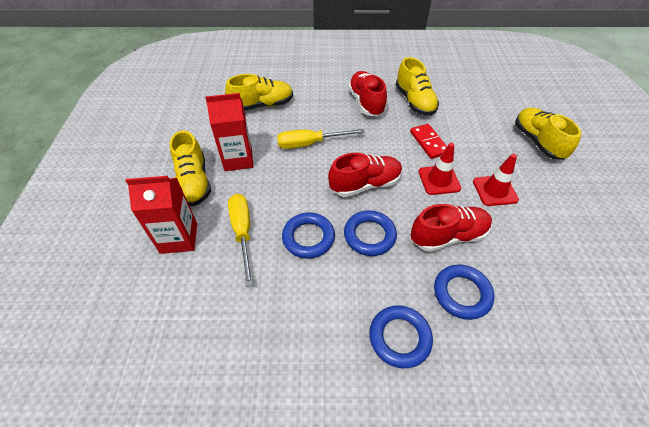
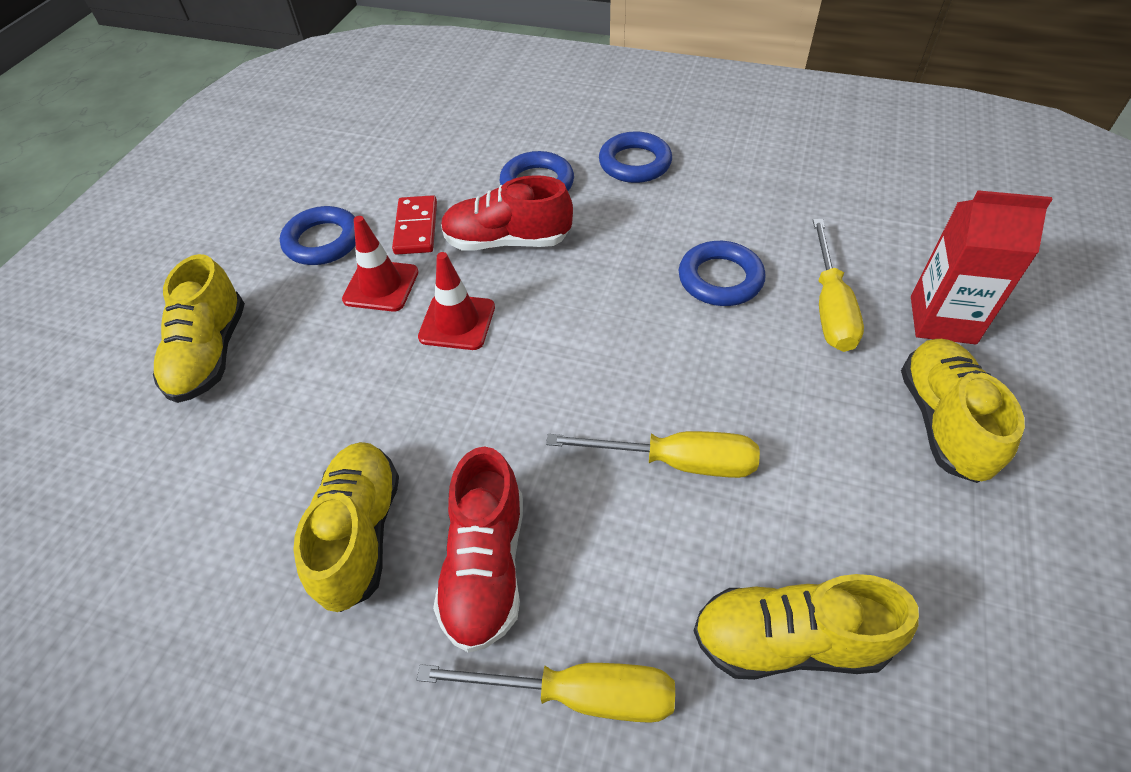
camera: 160 degrees left, 0 degrees up
red carton [205,93,254,171] -> none
red shoe [328,153,402,197] -> none
blue ring [344,210,397,256] -> blue ring moved to [280,206,356,265]
red domino [410,124,447,159] -> red domino moved to [392,195,437,255]
none -> yellow screwdriver [417,663,675,723]

